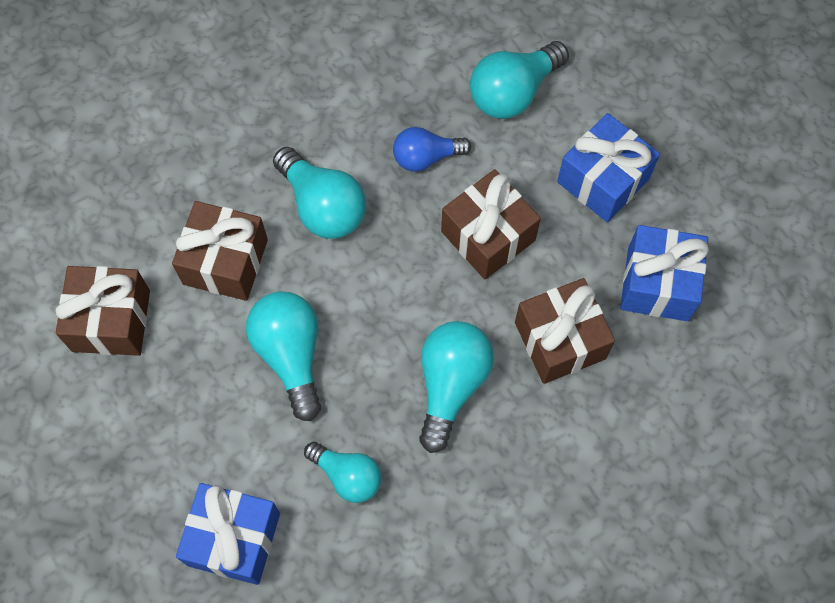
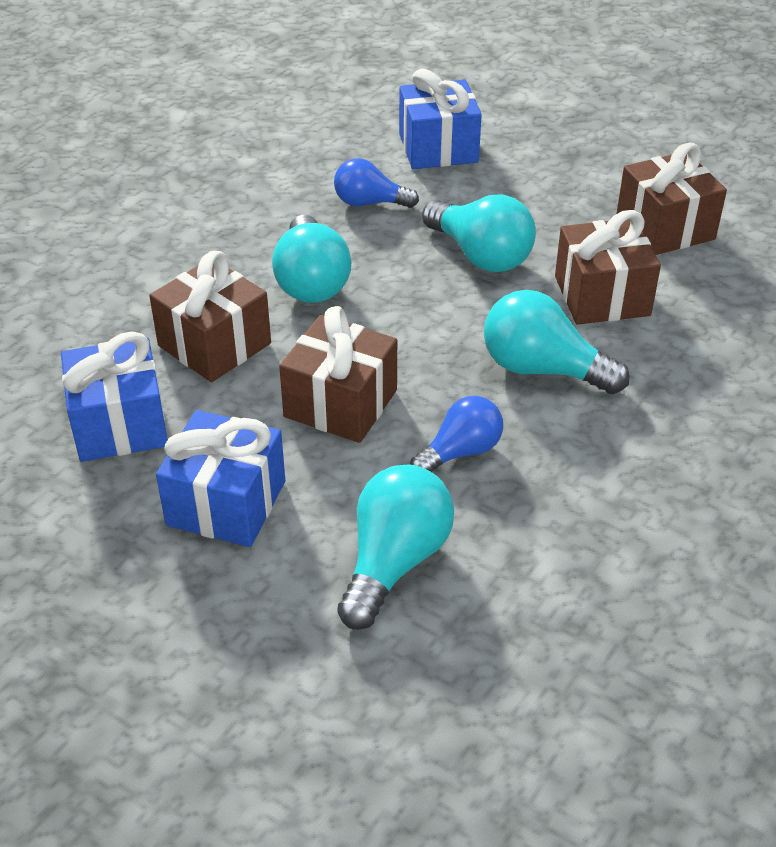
camera: 155 degrees right, 25 degrees down
turquoise light bulb [304,442,381,503] -> blue light bulb [334,158,419,208]

